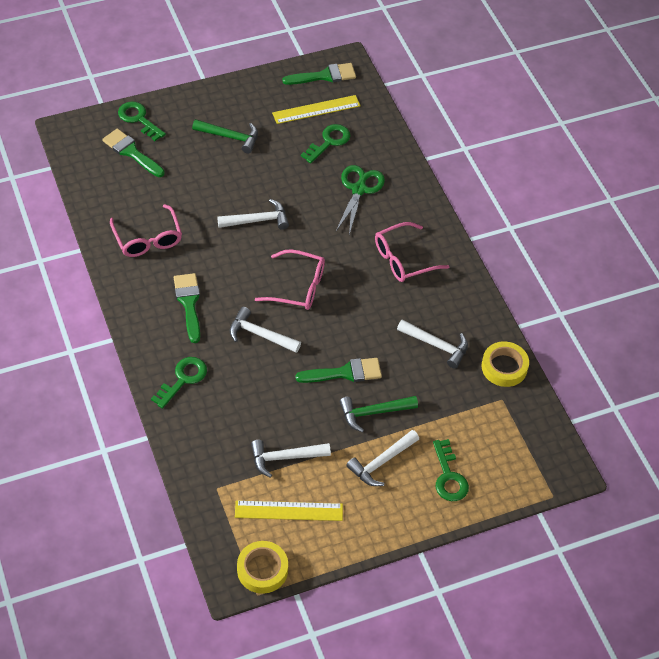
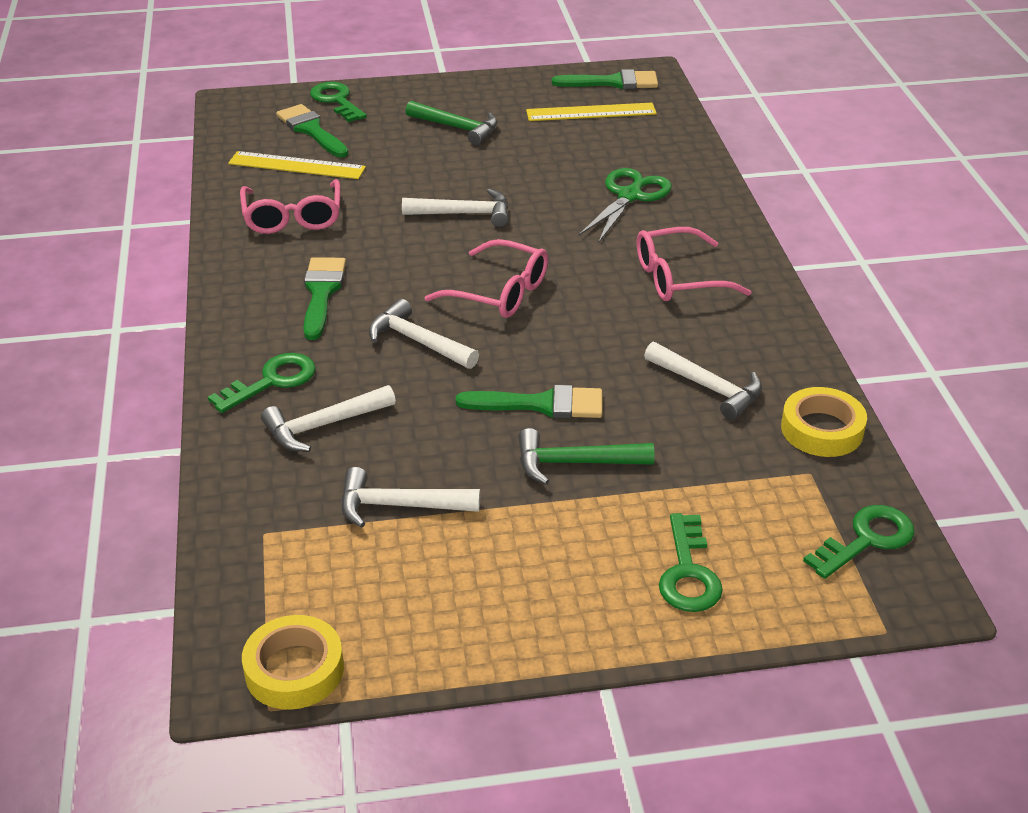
camera: 15 degrees right, 15 degrees down
yellow ruler [235,500,343,521] -> yellow ruler moved to [228,151,366,179]
green key [301,124,350,163] -> green key moved to [803,505,915,579]
white hammer [346,430,419,486] -> white hammer moved to [261,385,396,452]

